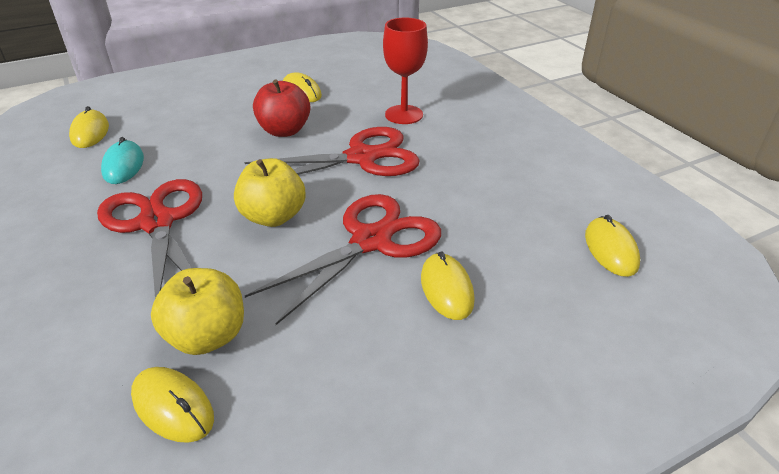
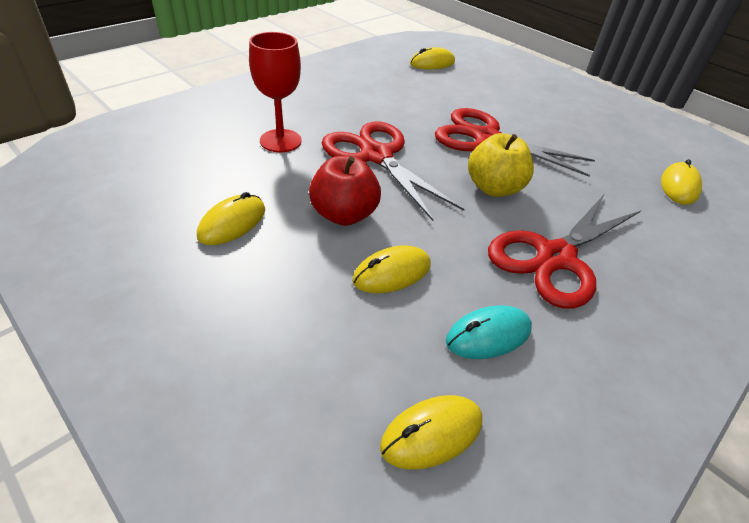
camera: 110 degrees left, 5 degrees up
yellow apple [151,268,244,355] -> none
yellow mouse [421,251,475,320] -> yellow mouse moved to [352,245,431,293]

